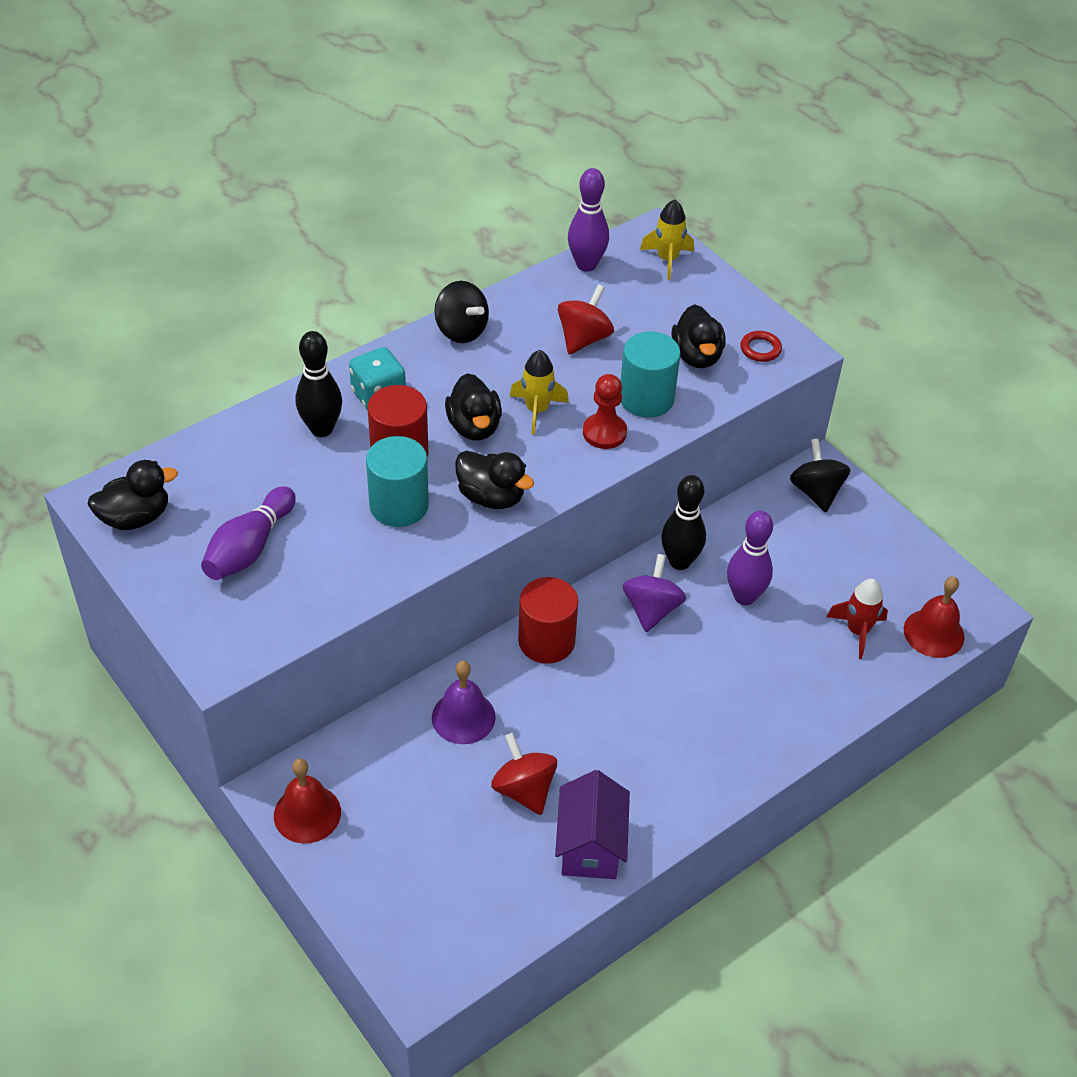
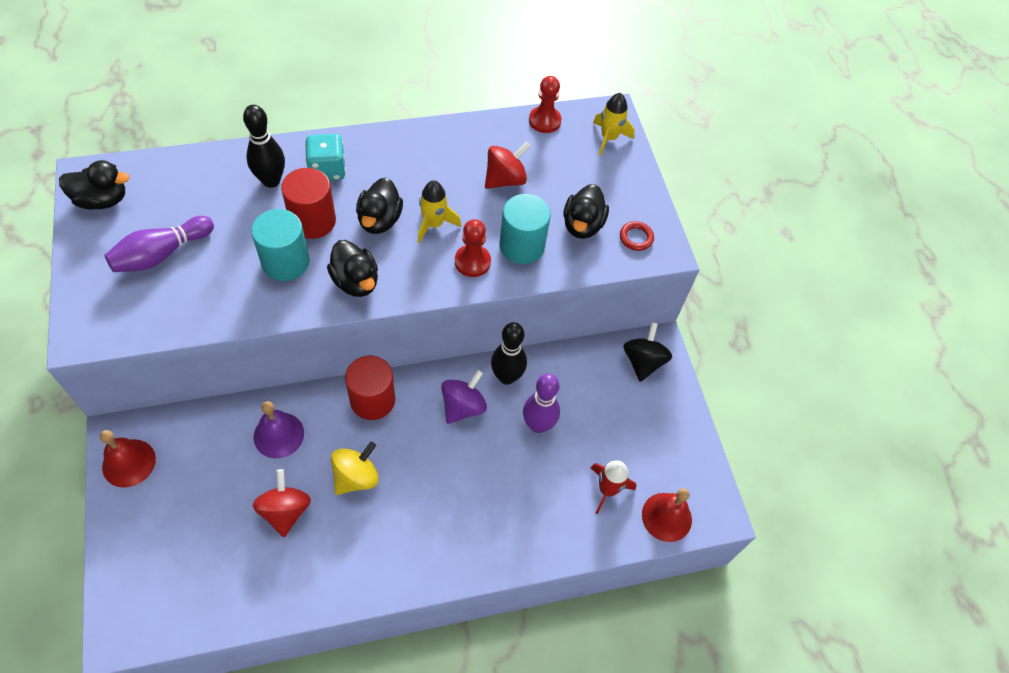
camera: 20 degrees right, 10 degrees up
black spinning top [434,281,489,343] -> none
purple house [555,770,630,879] -> none
purple bowling pin [568,168,609,272] -> red pawn [529,76,561,133]
none -> yellow spinning top [331,442,379,495]

